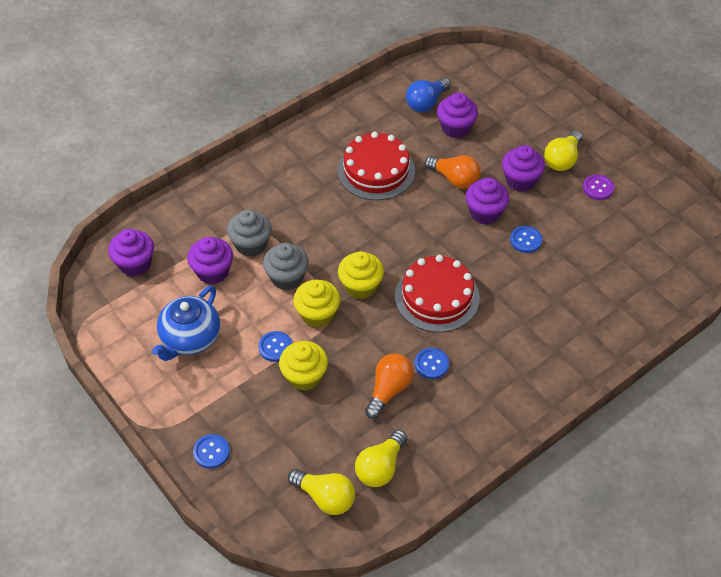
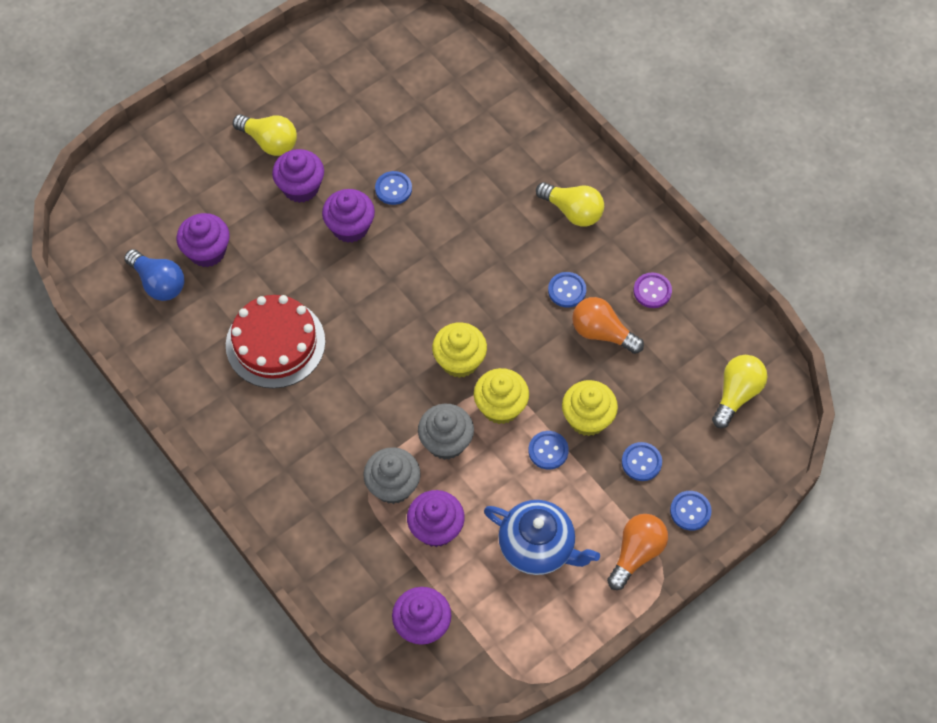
camera: 90 degrees left, 10 degrees up
yellow light bulb [355,430,407,487] -> yellow light bulb moved to [536,182,604,227]
red cake [395,255,480,332] -> none
orange light bulb [425,155,481,189] -> orange light bulb moved to [607,514,668,590]
purple button [583,174,614,200] -> purple button moved to [633,272,672,308]
none -> blue button [622,442,662,481]

